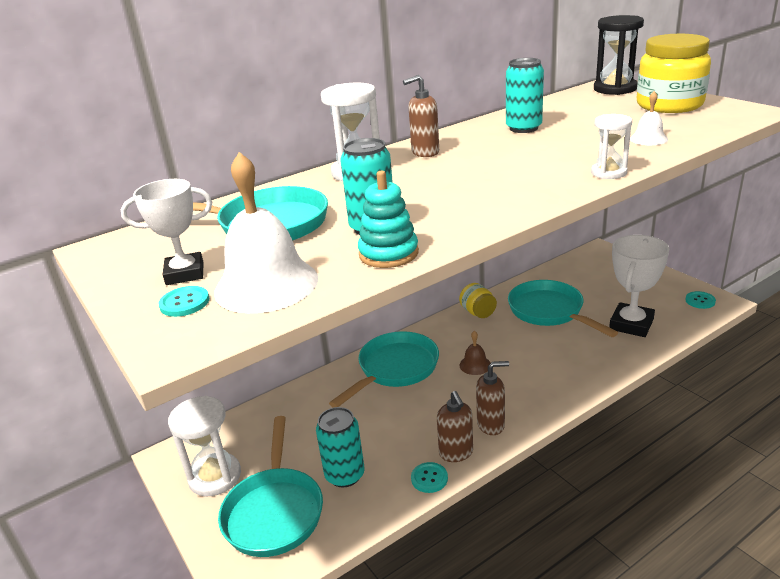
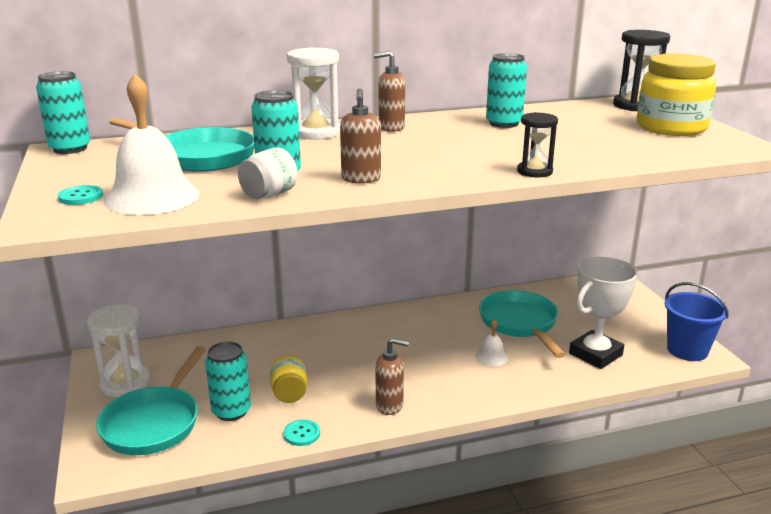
camera: 15 degrees right, 5 degrees down
white trophy [121,179,212,285] -> none
turquoise pan [329,331,439,408] -> none
turquoise stacking toy [358,171,419,268] -> white jar [238,148,298,199]
brown soap dispenser [437,391,473,462] -> brown soap dispenser moved to [340,89,381,184]
yellow jar [459,283,497,318] -> yellow jar moved to [270,356,307,403]
brown bell [459,331,490,375] -> none
white hourglass [591,114,632,179] -> black hourglass [517,112,558,178]
white bell [630,91,668,145] -> white bell moved to [475,319,508,366]
turquoise button [685,291,716,309] -> blue bucket [664,282,729,361]
none -> turquoise can [36,71,91,154]

